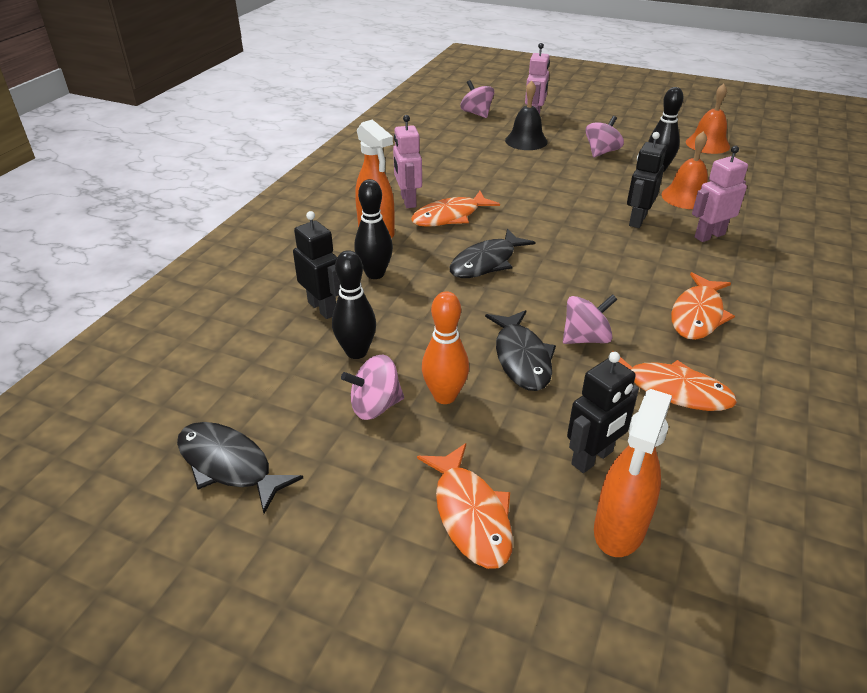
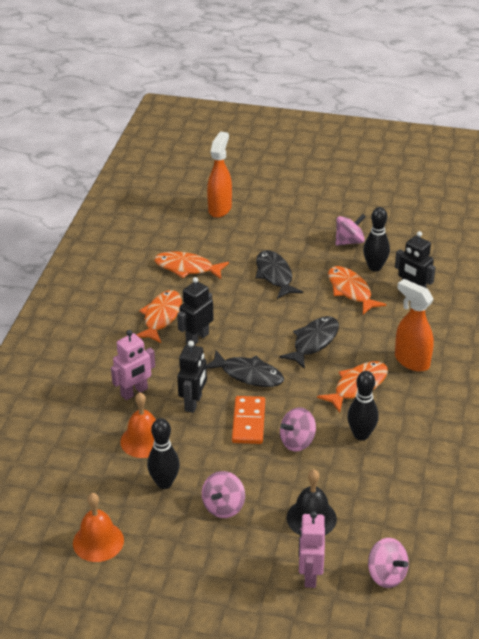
camera: 170 degrees right, 0 degrees up
black fish [177,422,303,514] -> black fish moved to [207,350,284,387]
black bowling pin [354,179,393,279] -> black bowling pin moved to [347,371,379,441]
pink robot [393,115,422,208] -> none
orange fish [417,443,513,569] -> orange fish moved to [328,266,387,314]
orange bowling pin [422,291,469,404] -> none
pink spinning top [563,294,618,344] -> pink spinning top moved to [280,407,316,452]
black robot [567,352,639,473] -> black robot moved to [177,277,214,345]
none -> orange domino [232,396,265,444]

